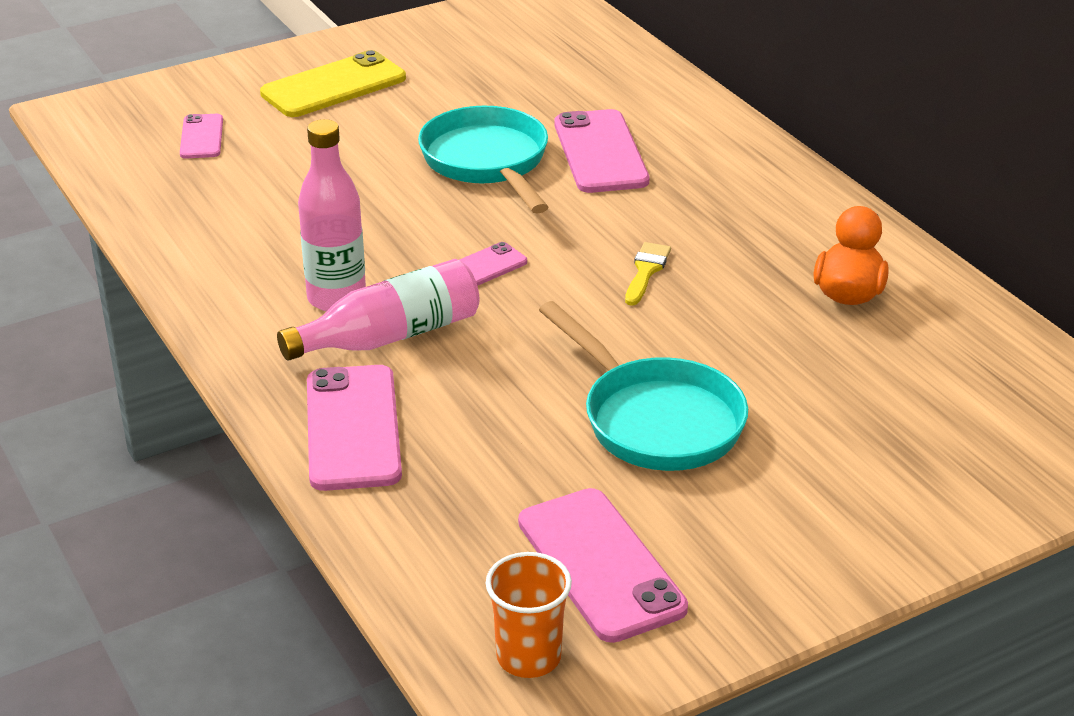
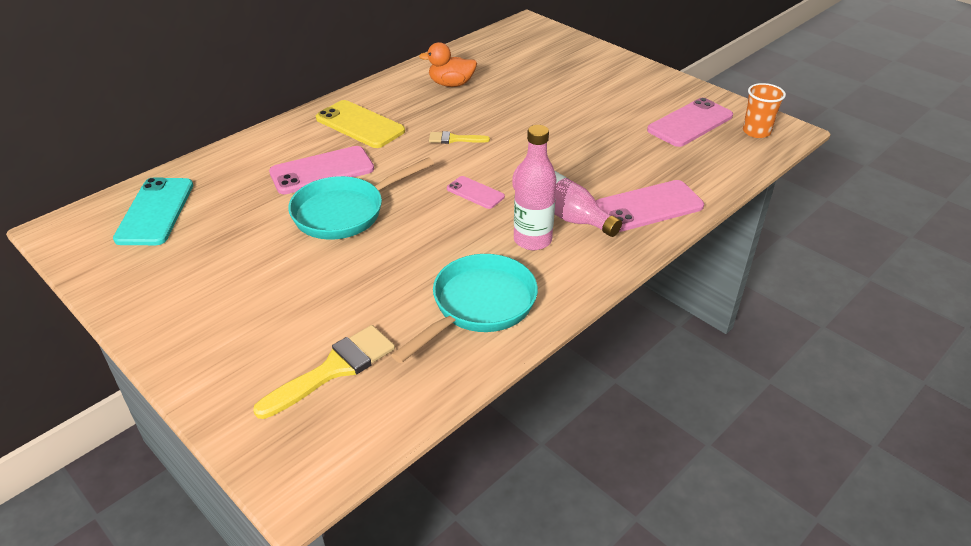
camera: 105 degrees left, 5 degrees up
pink phone [180,114,223,159] -> yellow brush [253,325,395,419]
yellow phone [260,50,406,117] -> yellow phone moved to [316,100,405,148]
turquoise pan [539,301,748,471] -> turquoise pan moved to [391,254,538,363]
none -> turquoise phone [113,178,193,245]

